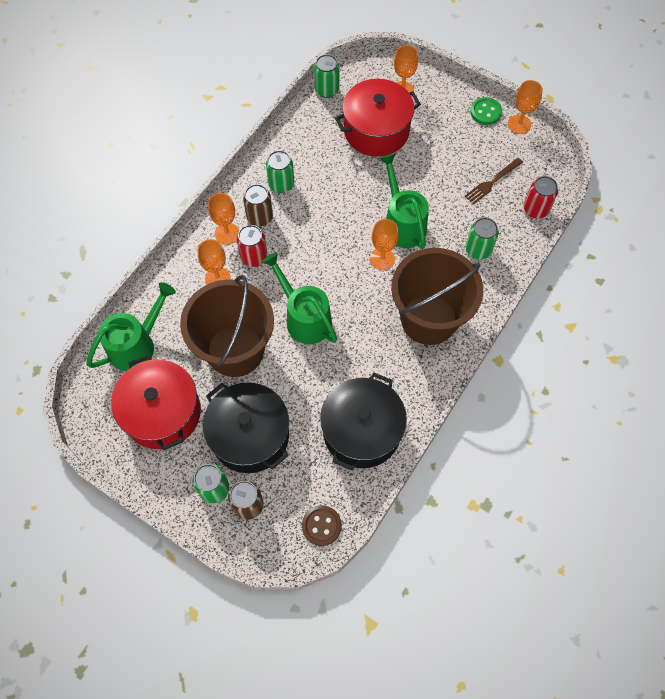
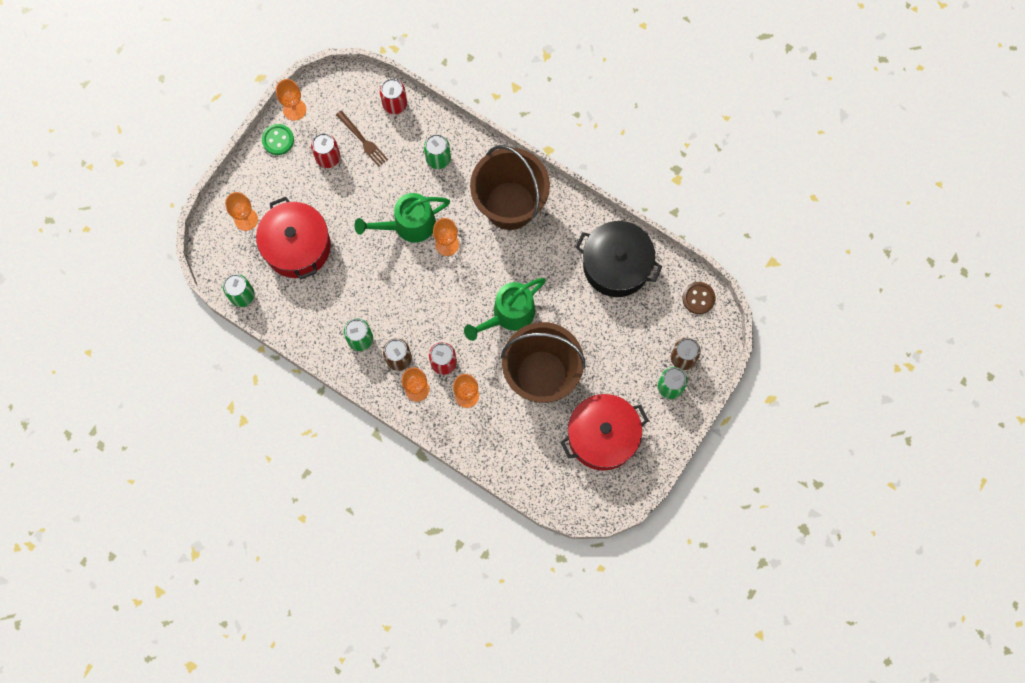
camera: 90 degrees left, 10 degrees up
green watering can [86,282,176,371] -> none
black pot [203,382,289,473] -> none
none -> red can [311,133,340,168]

